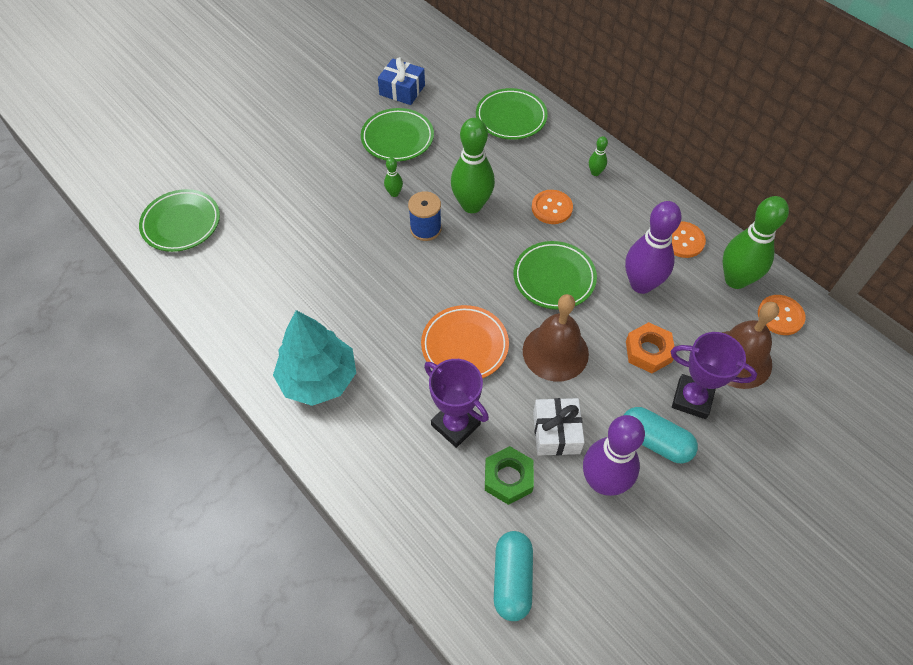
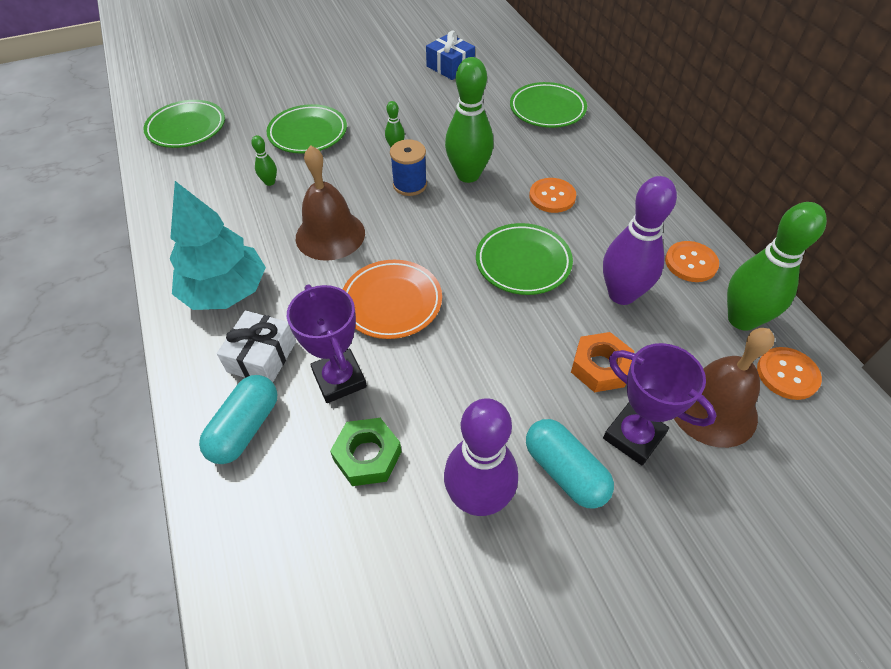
camera: 20 degrees right, 5 degrees down
green plate [361,108,434,162] -> green plate moved to [266,104,347,153]
turquoise capsule [494,531,533,621] -> turquoise capsule moved to [199,375,278,464]
brown bell [523,294,589,381] -> brown bell moved to [296,145,365,261]
white gift [533,398,585,456] -> white gift moved to [217,311,296,382]
green bowling pin [589,136,608,176] -> green bowling pin moved to [251,135,277,186]

